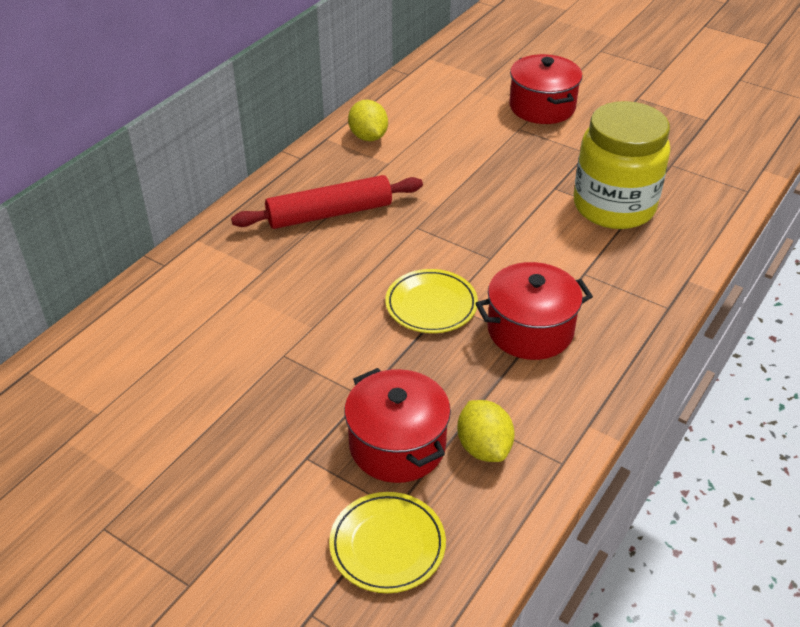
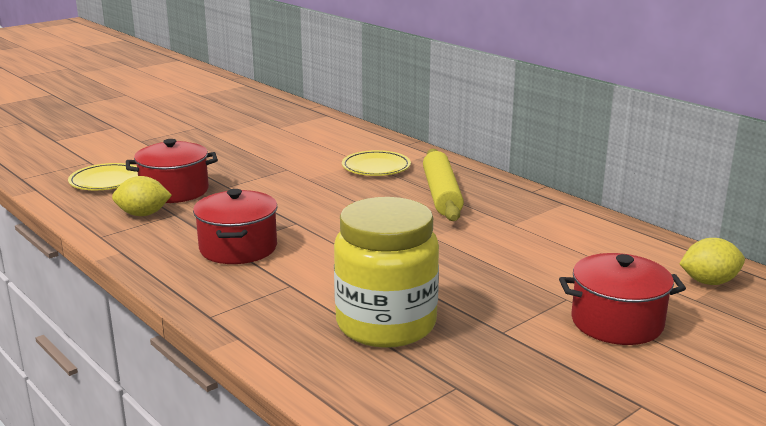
camera: 105 degrees right, 20 degrees down
red rolling pin [231,175,423,229] -> yellow rolling pin [423,149,464,221]
yellow lemon [348,100,388,141] -> yellow lemon moved to [679,238,745,285]
yellow plate [385,269,478,333] -> yellow plate moved to [342,150,411,176]

